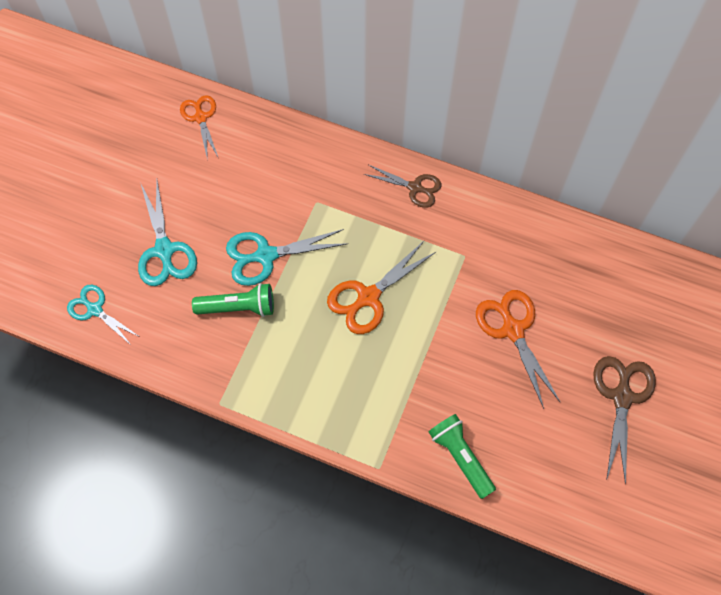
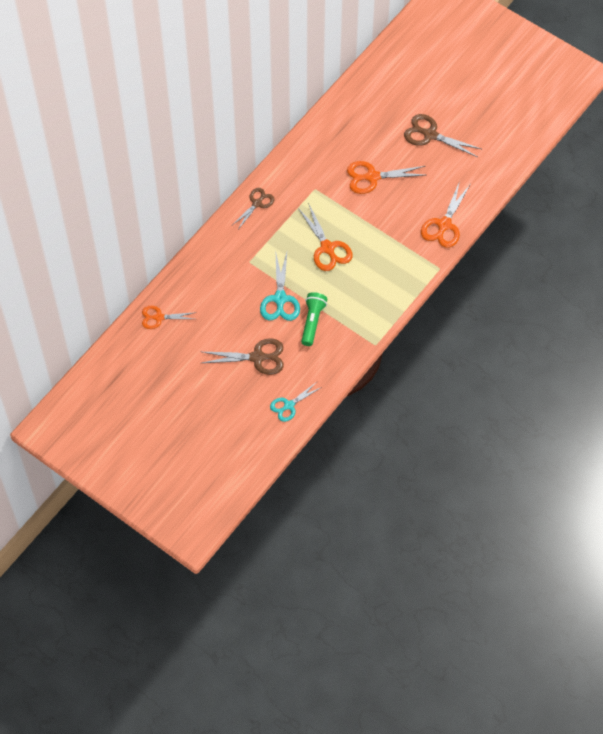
camera: 75 degrees left, 5 degrees down
turquoise scissors [138,181,197,286] -> brown scissors [202,338,284,375]
green flashlight [429,414,496,499] -> orange scissors [421,181,470,248]

